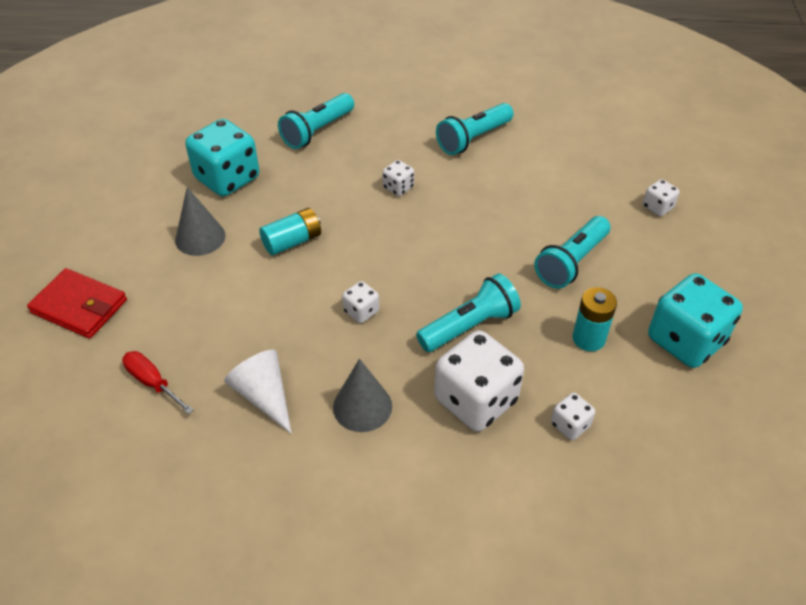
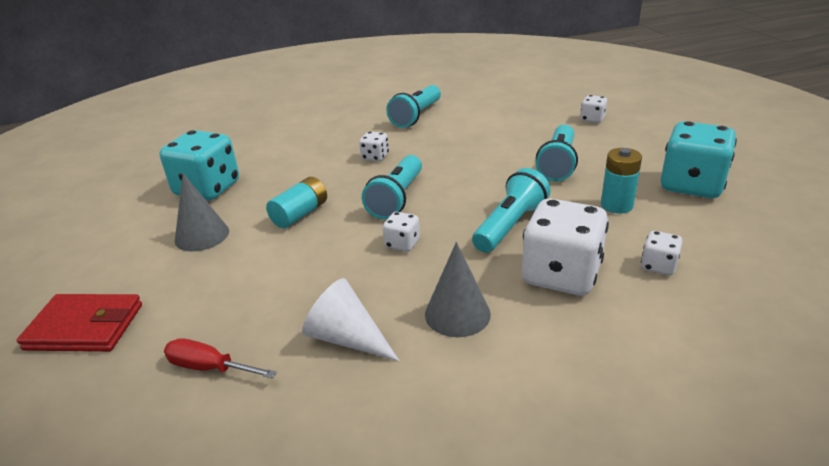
camera: 20 degrees left, 15 degrees down
turquoise flashlight [278,93,354,149] -> turquoise flashlight moved to [362,155,422,219]

